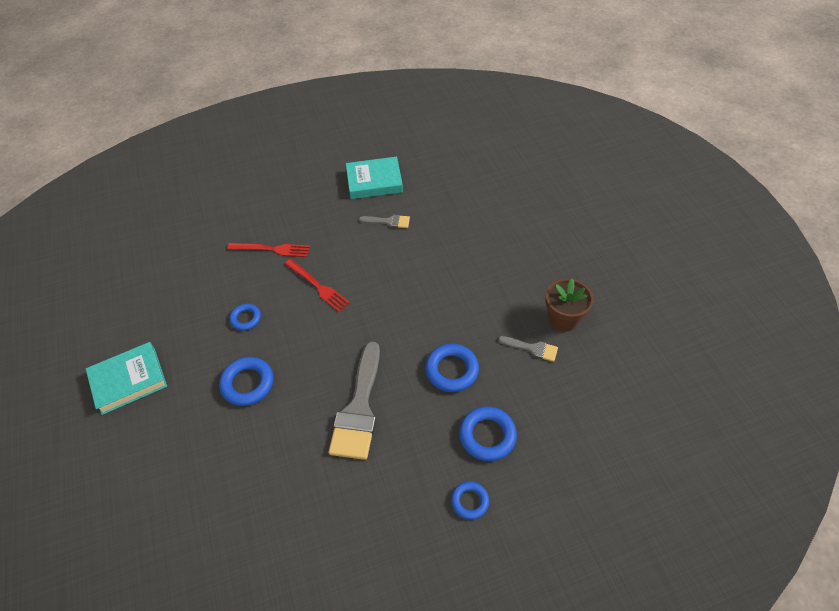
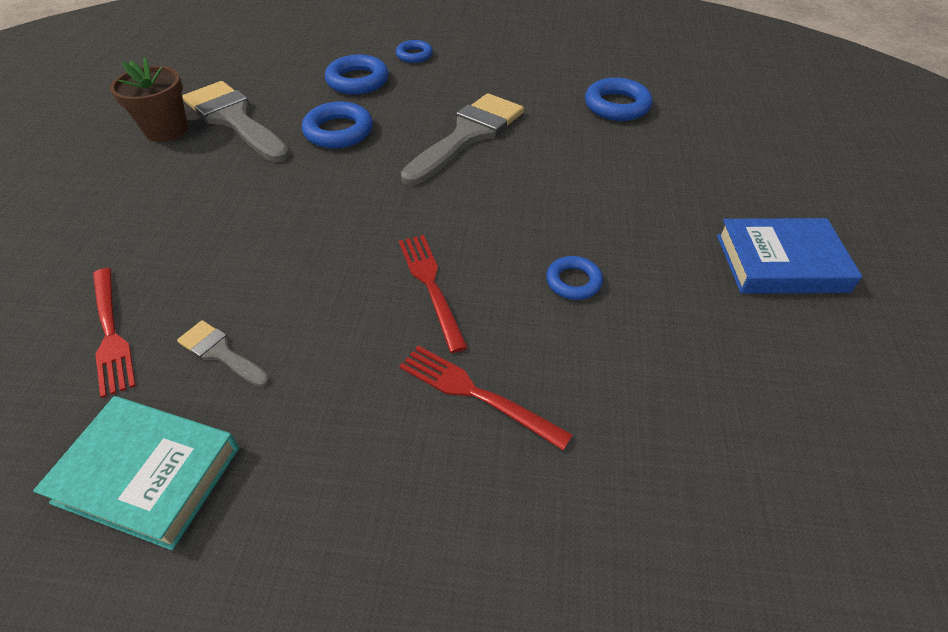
camera: 155 degrees left, 5 degrees down
turquoise book [86,342,167,415] -> blue book [717,218,862,294]
blue ring [219,357,273,406] -> blue ring moved to [585,78,652,121]
grey brush [498,336,558,362] -> grey brush [182,81,290,162], size x2.07
none -> red fork [93,268,136,398]

